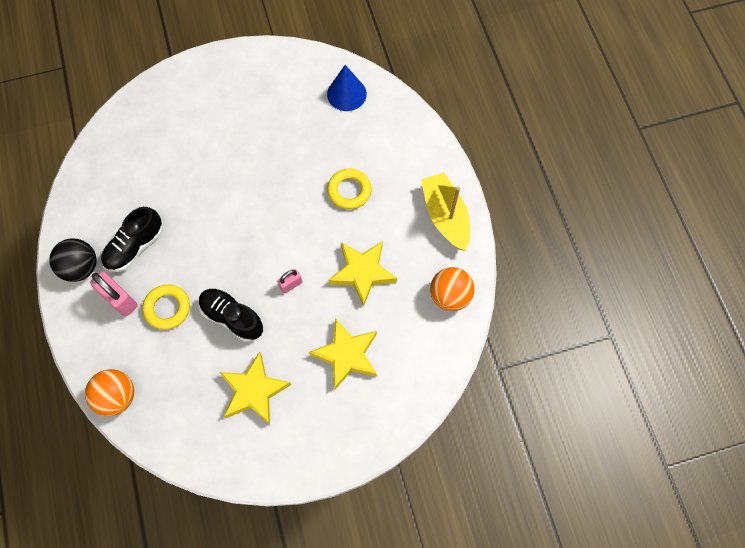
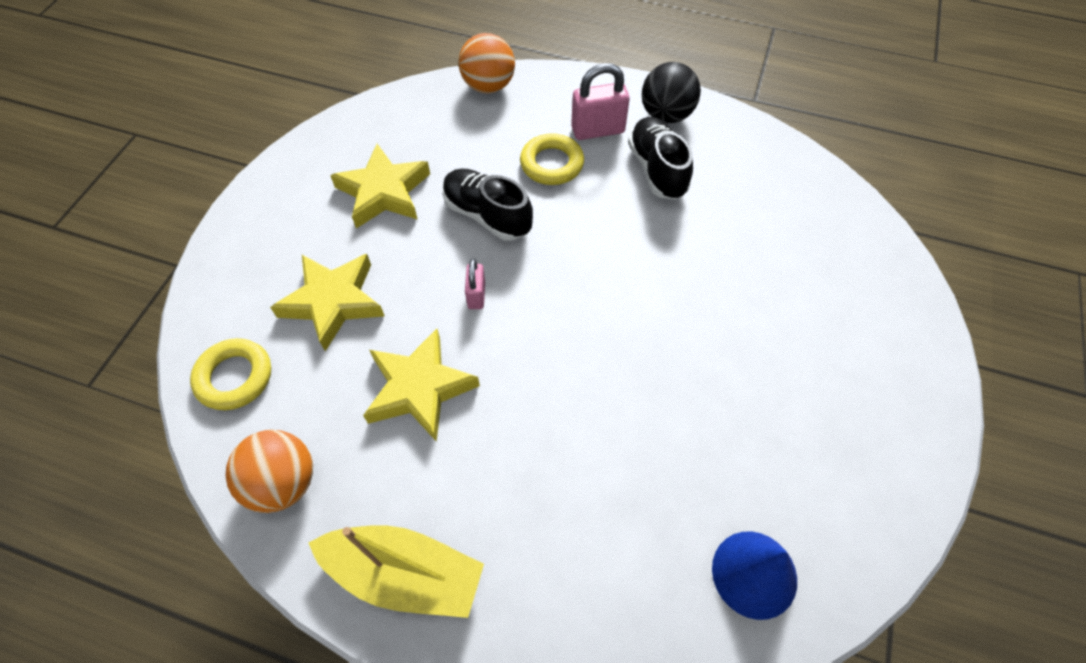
camera: 125 degrees right, 10 degrees down
black shoe [199,288,263,342] -> black shoe turned 120 degrees counterclockwise [442,168,533,240]
yellow ring [327,168,372,209] -> yellow ring moved to [190,338,271,410]

